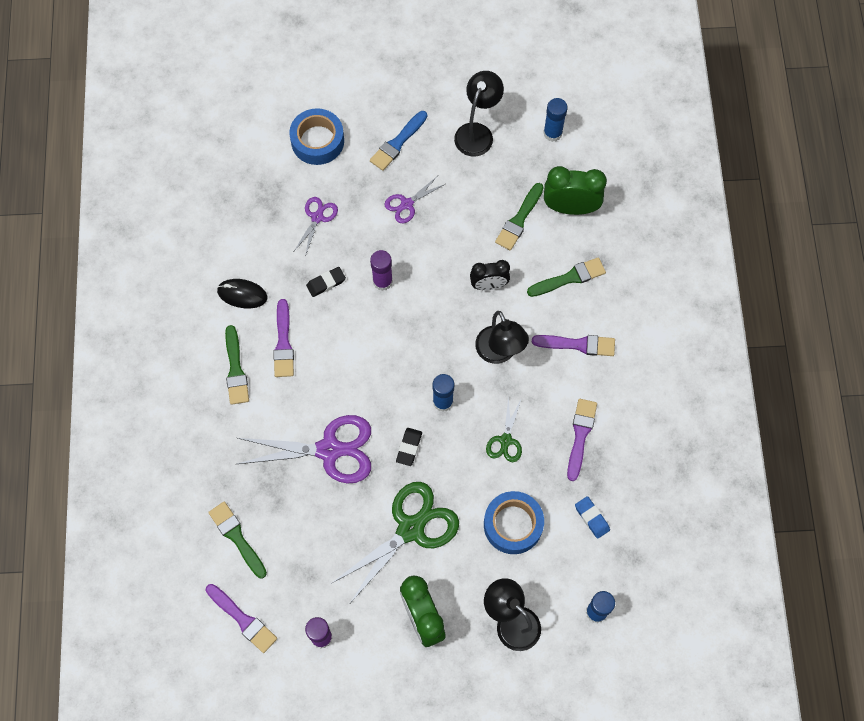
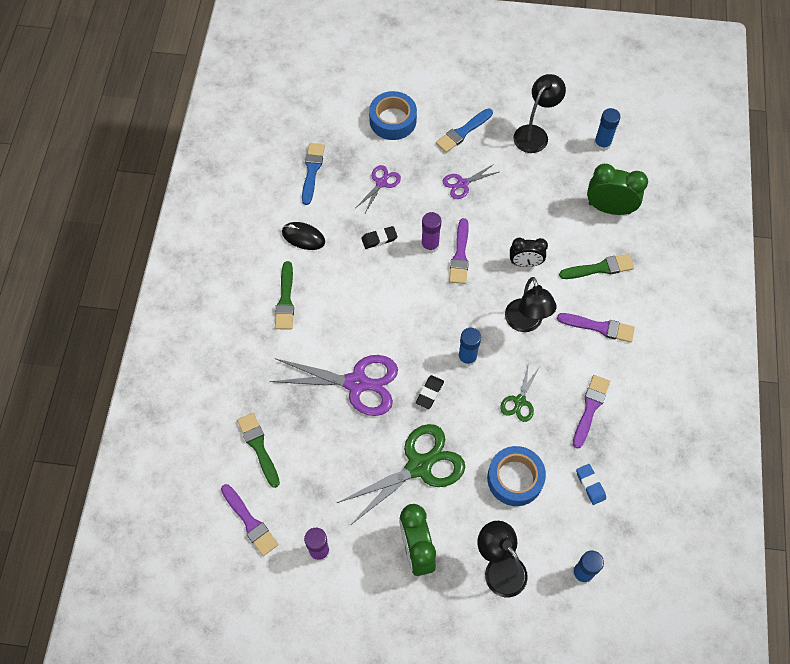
camera: 10 degrees right, 5 degrees down
purple brush [273,299,294,377] -> purple brush moved to [449,218,469,284]
green brush [495,183,544,250] -> none
none -> blue brush [302,143,325,205]

